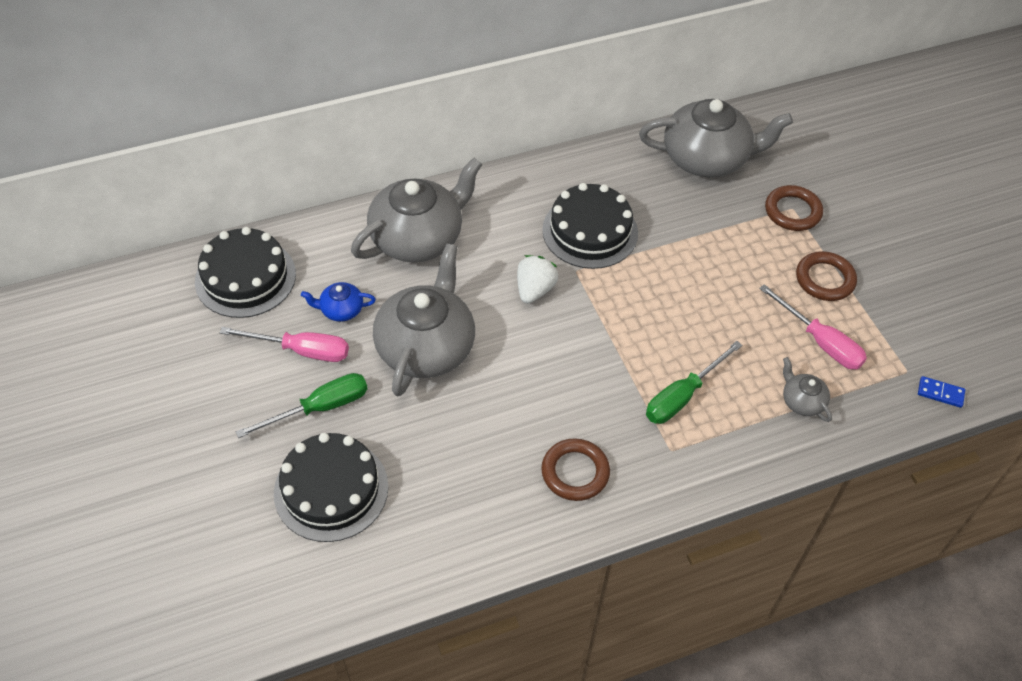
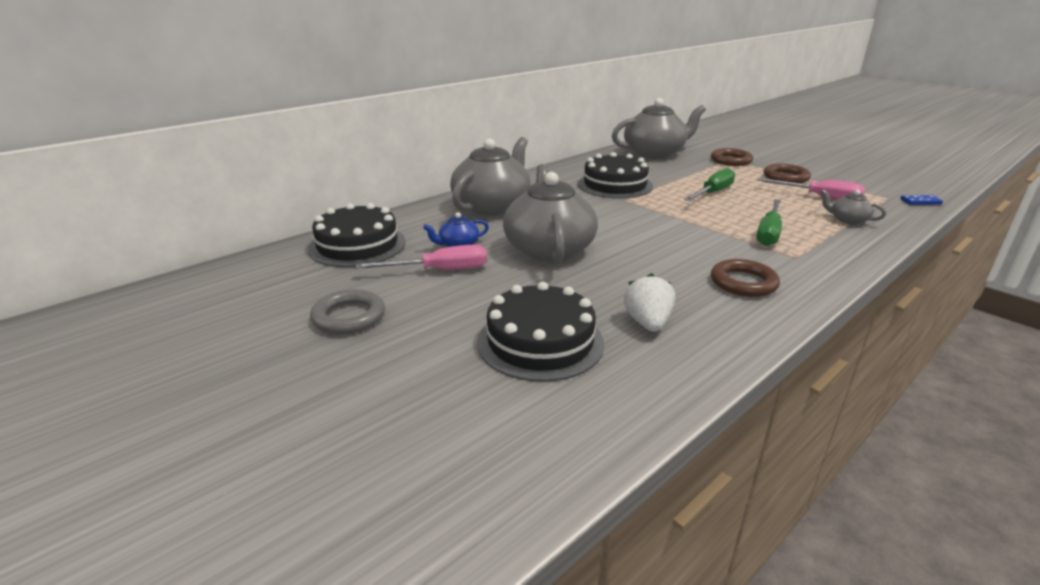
camera: 20 degrees left, 25 degrees down
green screwdriver [236,373,368,438] -> green screwdriver moved to [684,168,735,201]
white strawberry [517,255,558,304] -> white strawberry moved to [624,273,675,332]
none -> grey ring [310,289,385,334]

